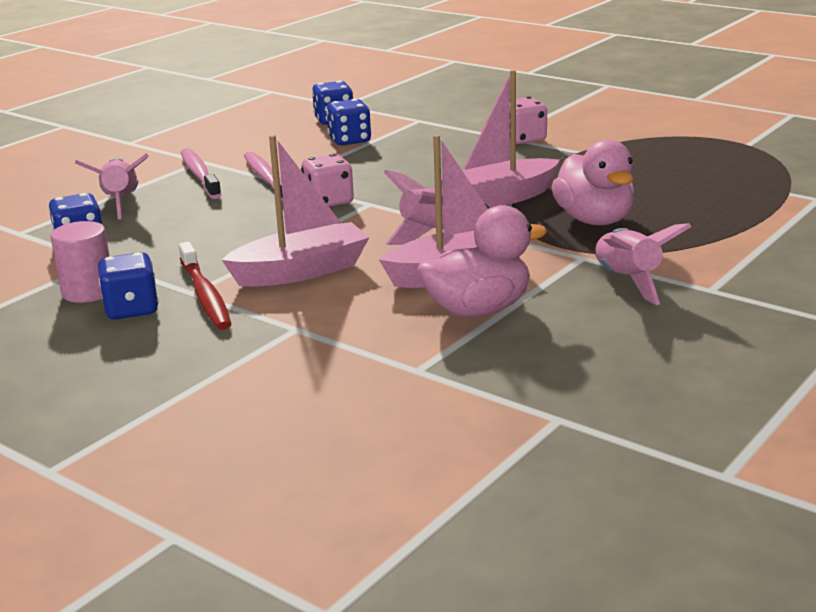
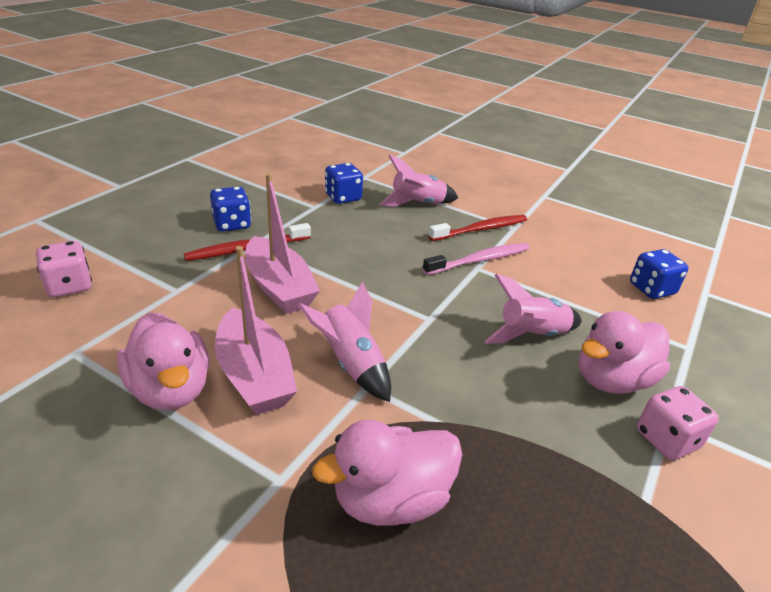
camera: 80 degrees right, 10 degrees up
pink cylinder [51,221,109,303] -> none
pink toothbrush [181,148,222,199] -> red toothbrush [428,215,527,241]
pink dice [301,154,354,207] -> pink dice moved to [36,241,92,297]
blue dice [326,99,372,145] -> none
pink boat [441,70,560,208] -> none
pink rocket [594,223,692,305] -> pink rocket moved to [484,274,582,344]
none -> pink duck [579,311,670,394]

